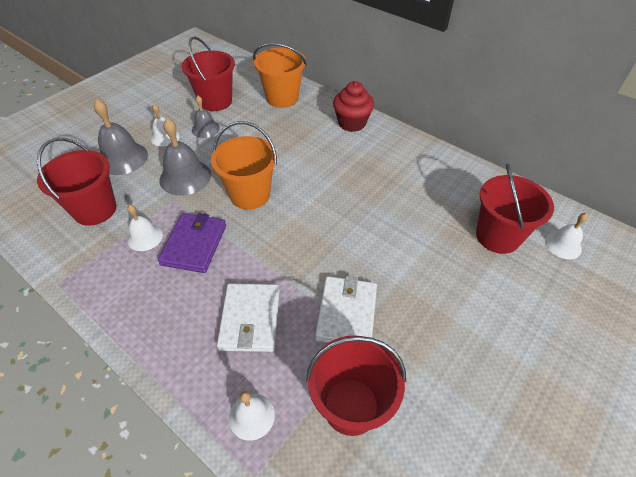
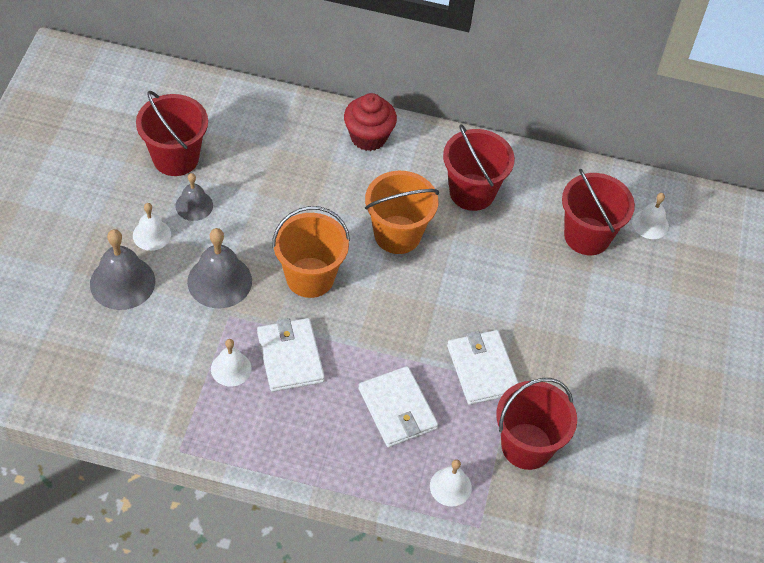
camera: 30 degrees left, 5 degrees up
red bucket [37,138,116,226] -> red bucket moved to [443,124,515,211]
purple wallet [158,213,226,273] -> white wallet [257,318,325,392]
orange bucket [253,43,307,108] -> orange bucket moved to [365,171,439,254]

